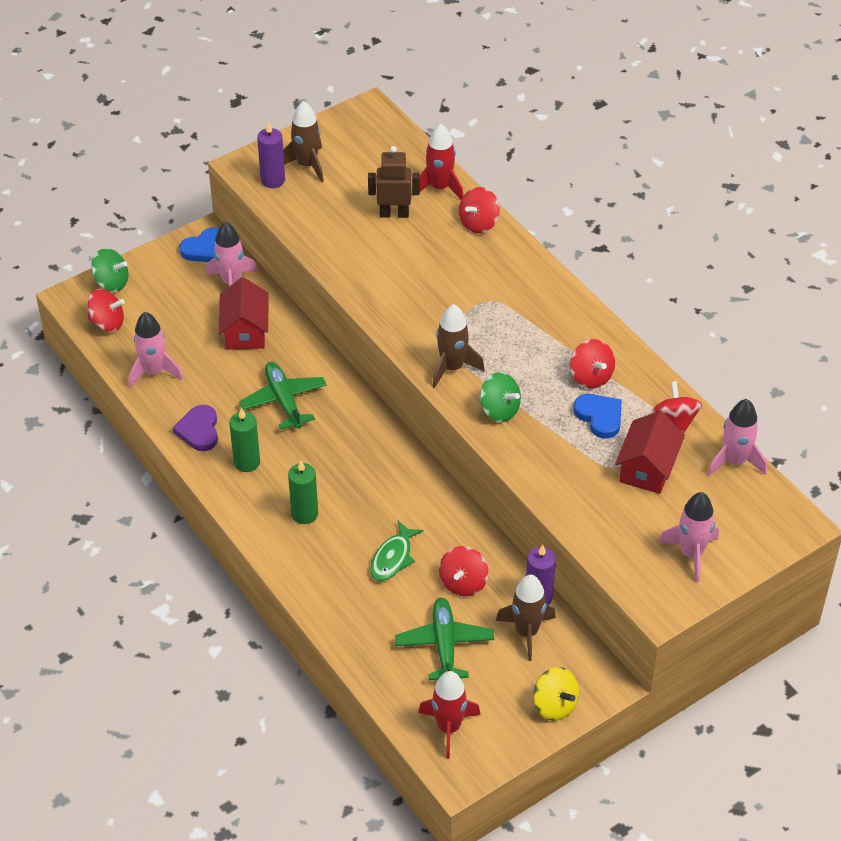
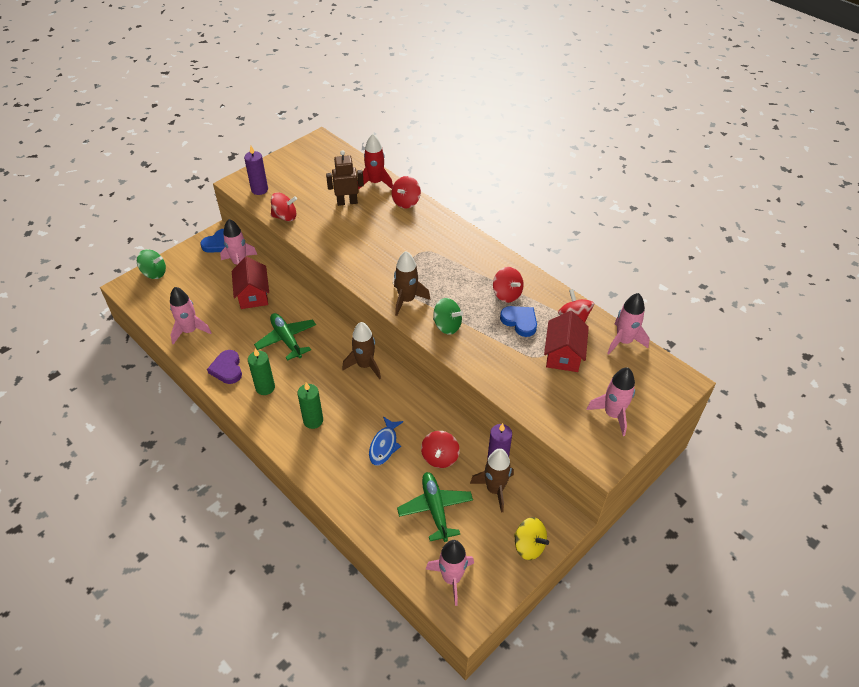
camera: 10 degrees left, 0 degrees up
red spinning top [88,289,125,332] -> red spinning top moved to [271,193,297,221]
brown rocket [283,101,324,182] -> brown rocket moved to [342,322,381,379]
green fish [370,521,423,581] -> blue fish [369,416,403,465]
red rocket [418,671,481,759] -> pink rocket [426,540,474,606]

